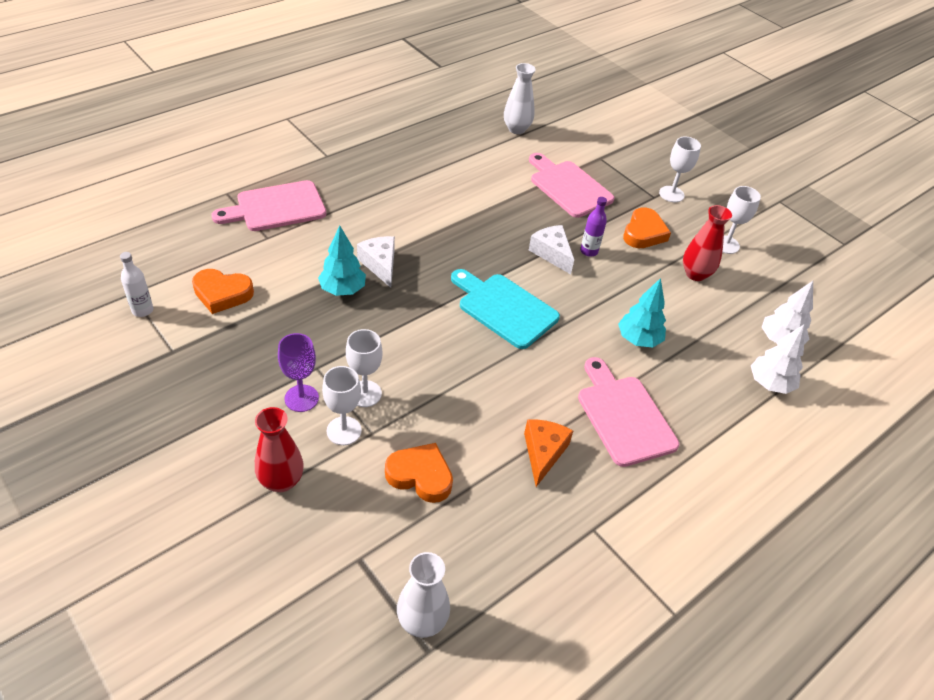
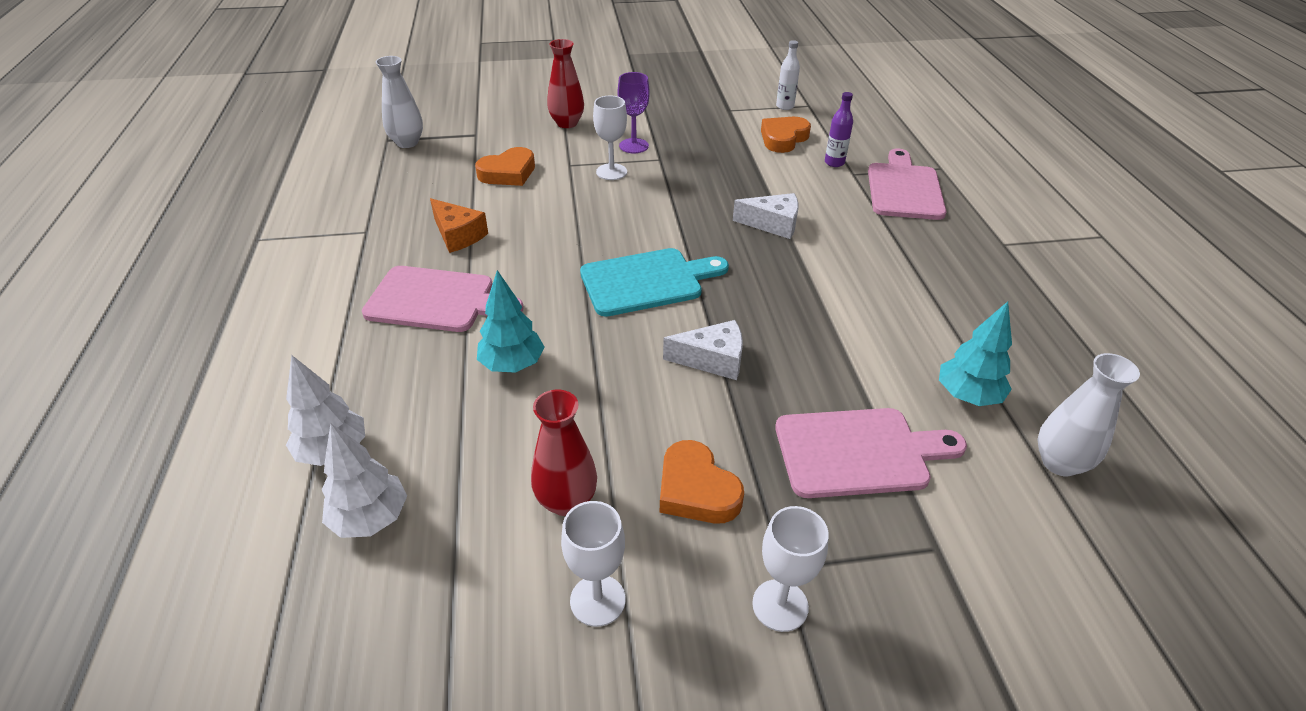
camera: 125 degrees right, 5 degrees down
turquoise tree [318,226,366,296] -> turquoise tree moved to [939,301,1012,406]
white goblet [322,366,362,445] -> none
purple bottle [580,197,607,257] -> purple bottle moved to [825,92,853,167]

